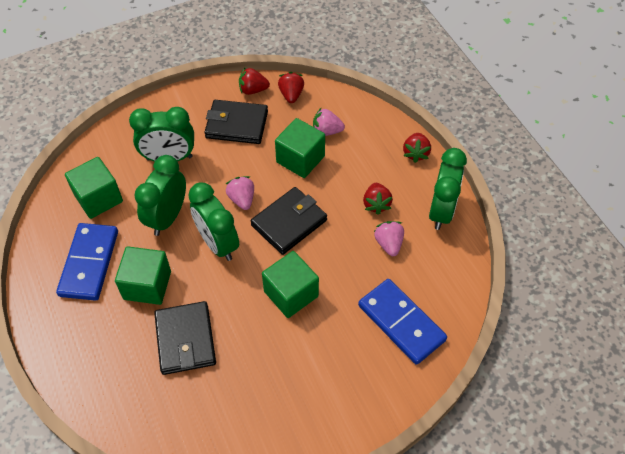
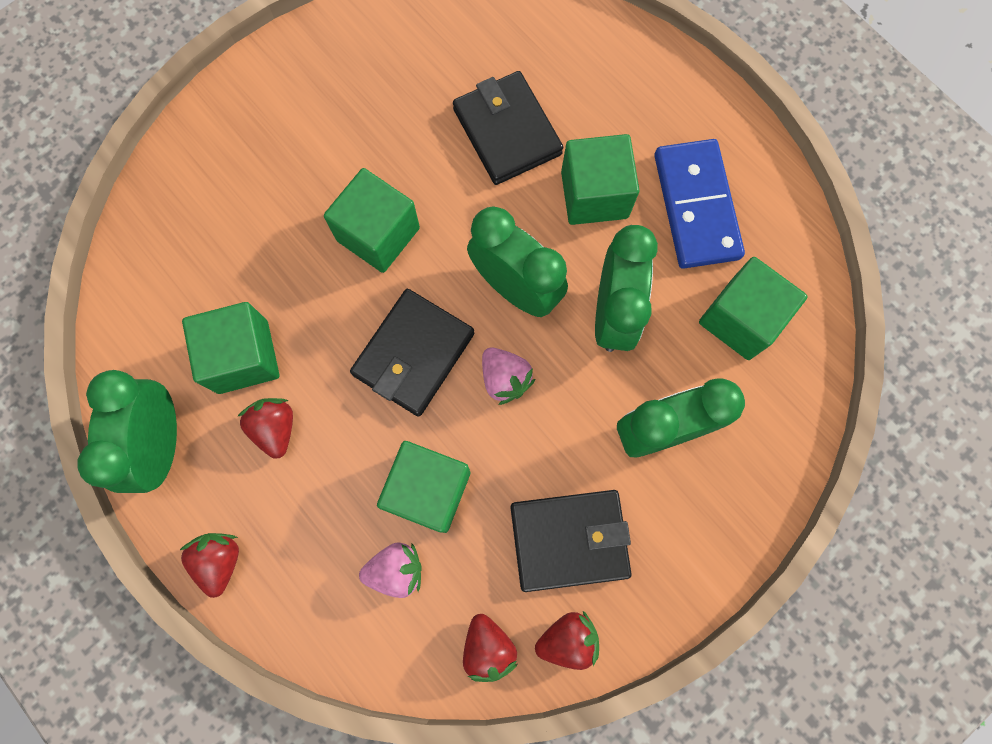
camera: 165 degrees right, 20 degrees up
blue domino [358,279,447,365] -> none
pink strawberry [374,221,404,256] -> green cube [182,302,279,394]

